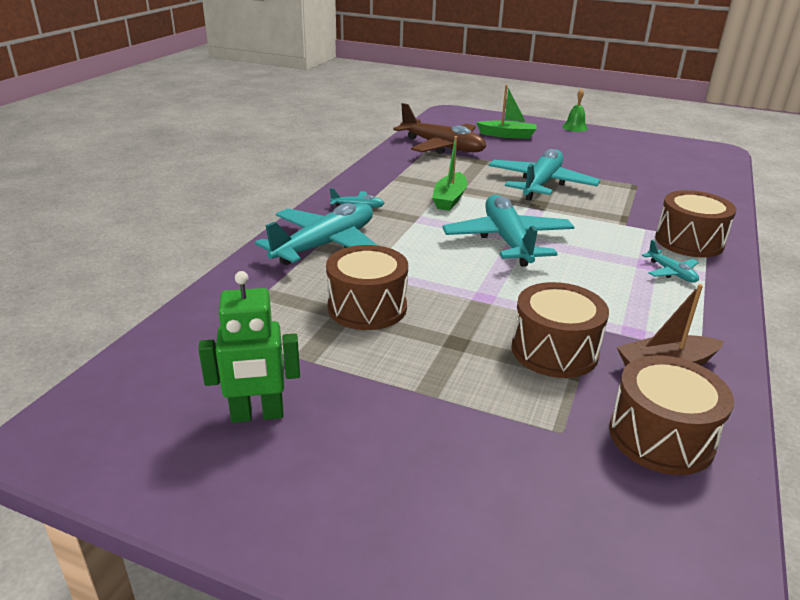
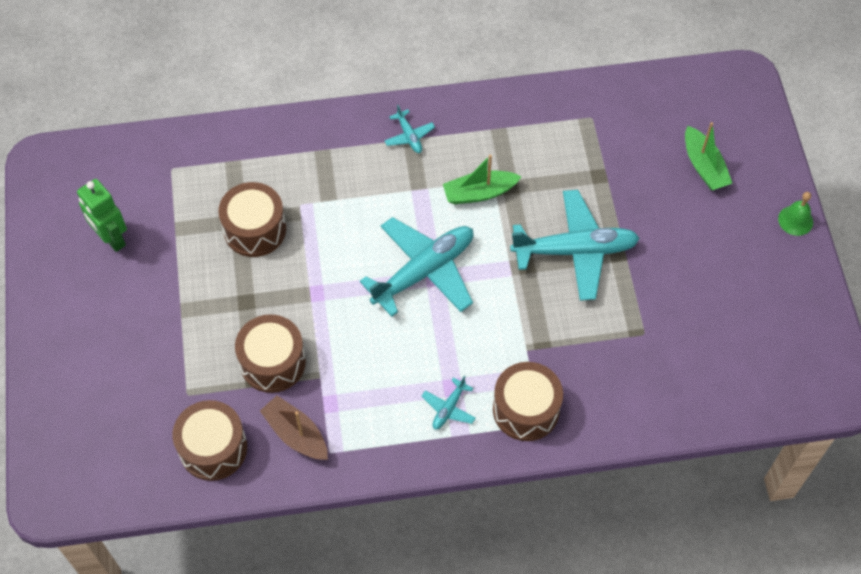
camera: 60 degrees right, 30 degrees up
turquoise plane [255,203,378,265] -> none
brown plane [393,103,486,154] -> none

